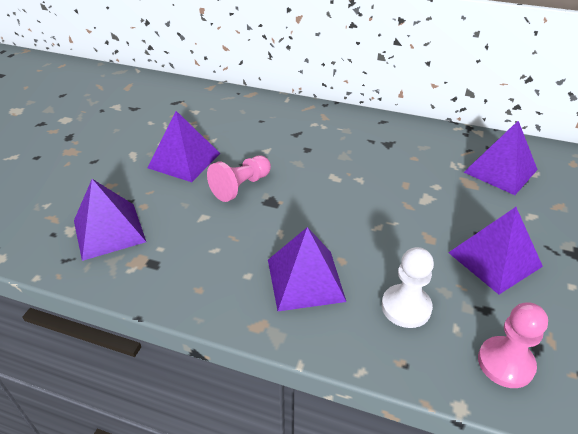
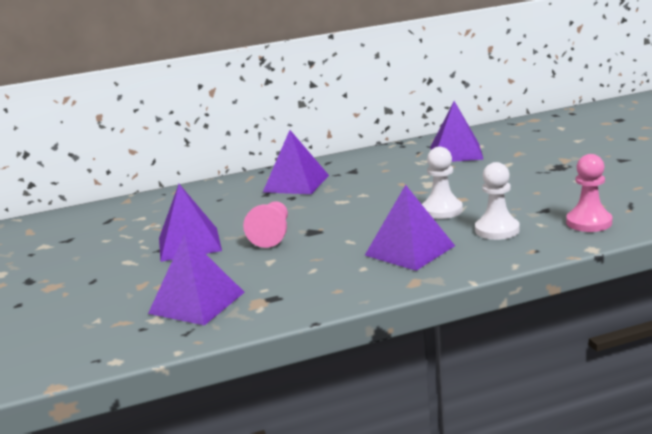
camera: 35 degrees left, 20 degrees down
purple pyramid [448,207,543,294] -> purple pyramid moved to [262,130,329,194]
none -> white pawn [422,147,463,219]

